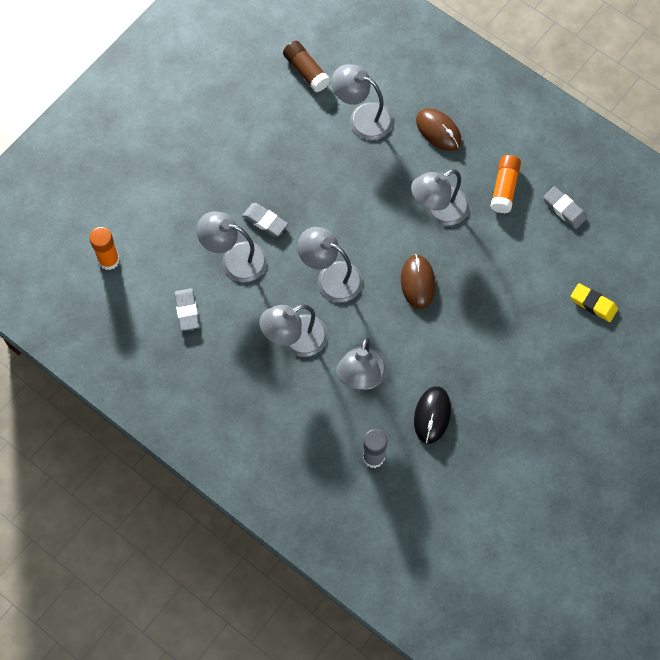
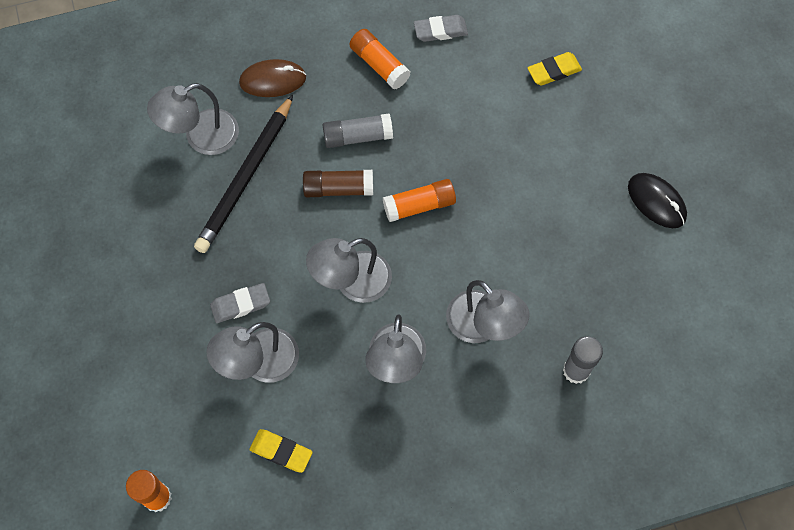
camera: 55 degrees left, 0 degrees up
grey eraser [175,288,199,331] -> yellow eraser [249,429,313,473]
brown glue stick [283,41,330,92] -> brown glue stick moved to [303,170,373,197]
brown mouse [401,254,436,309] -> orange glue stick [383,179,456,222]
grey lamp [411,169,470,226] -> grey glue stick [323,114,393,148]
black mouse [414,386,451,444] -> black mouse moved to [628,173,687,228]
none -> black pencil [194,95,293,253]

